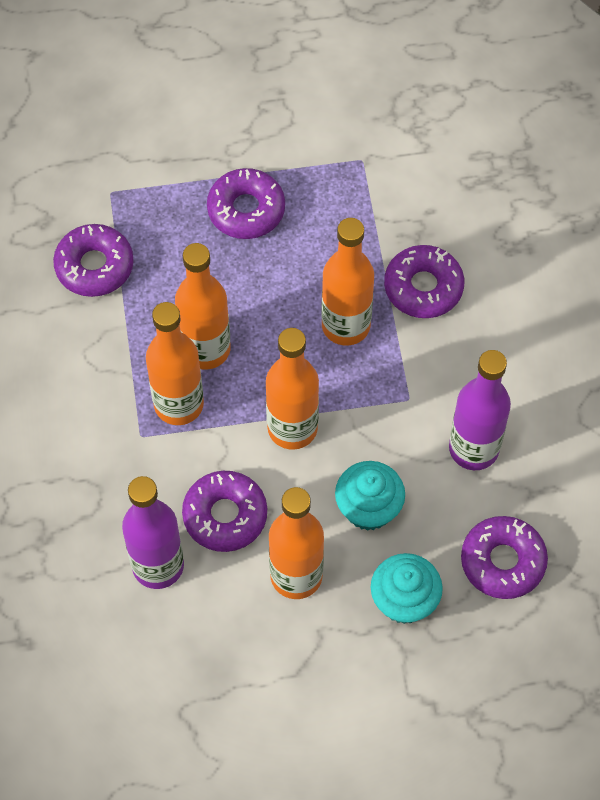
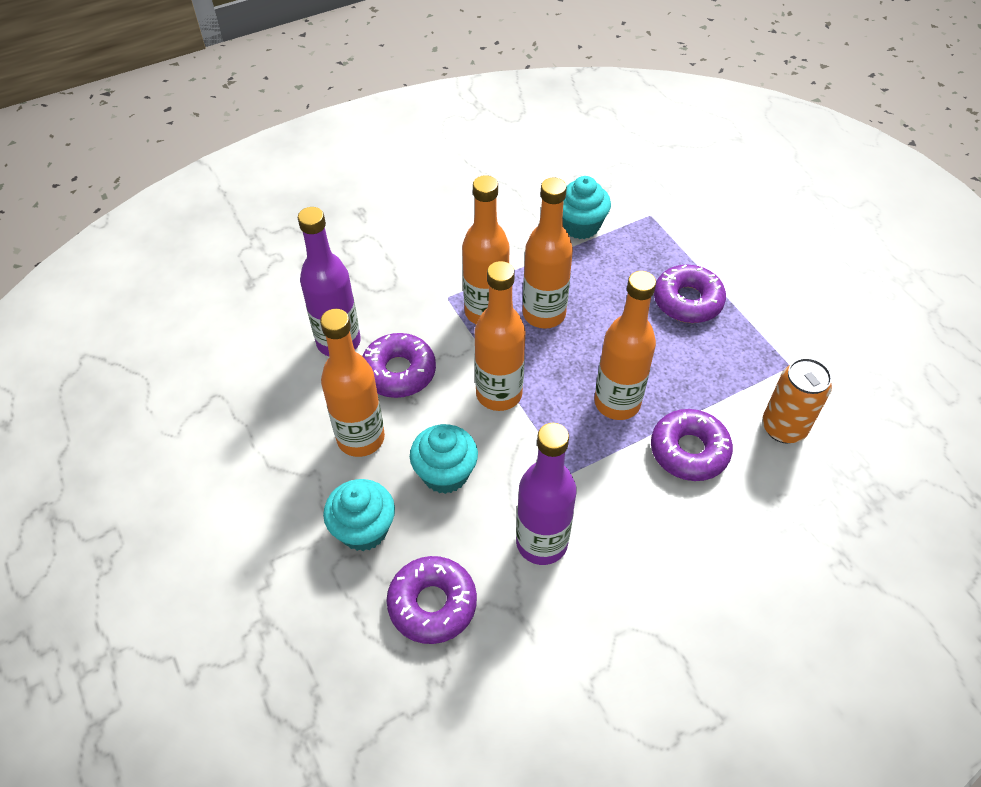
camera: 70 degrees right, 10 degrees down
purple donut [53,224,134,297] -> turquoise cupcake [563,176,611,239]
none -> orange can [762,358,832,443]

